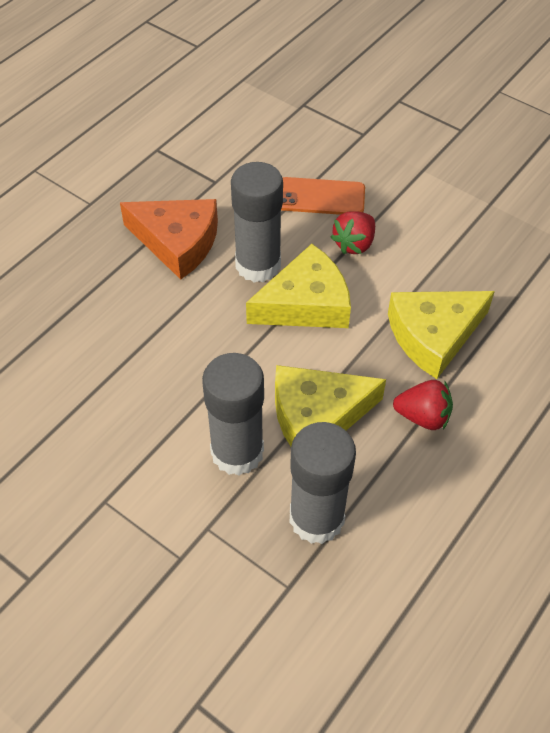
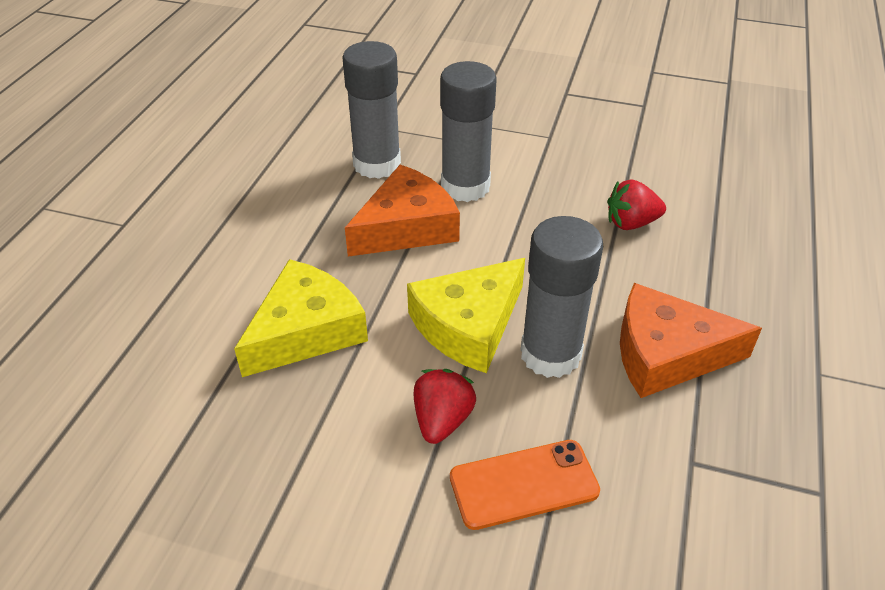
camera: 160 degrees right, 10 degrees down
yellow cheese [275,365,386,446] -> orange cheese [345,165,460,257]
red strawberry [393,380,453,430] -> red strawberry moved to [608,179,666,230]

